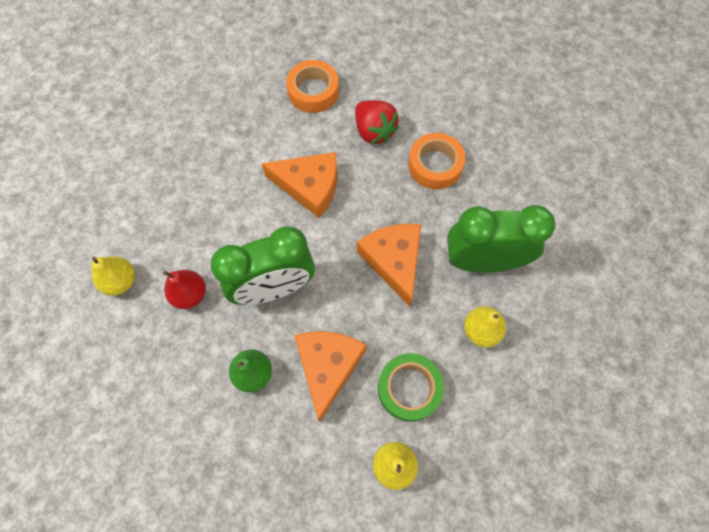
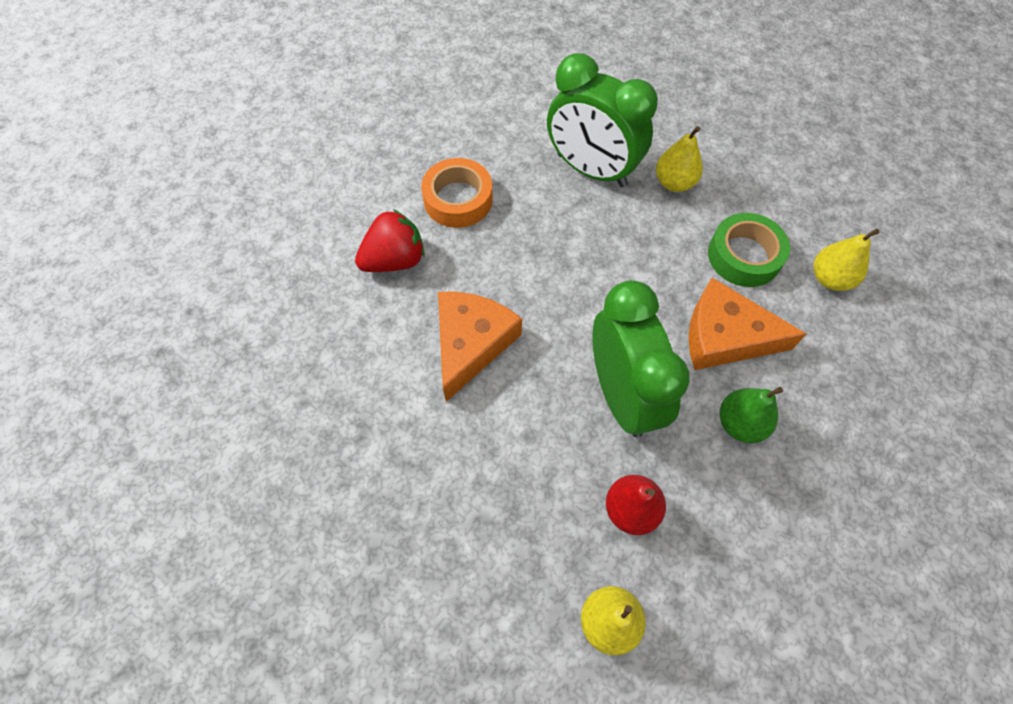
camera: 85 degrees left, 5 degrees down
orange tape [286,60,339,113] -> none
orange cheese [357,224,421,307] -> none
green clock [447,205,555,273] -> green clock turned 60 degrees counterclockwise [547,53,658,187]

